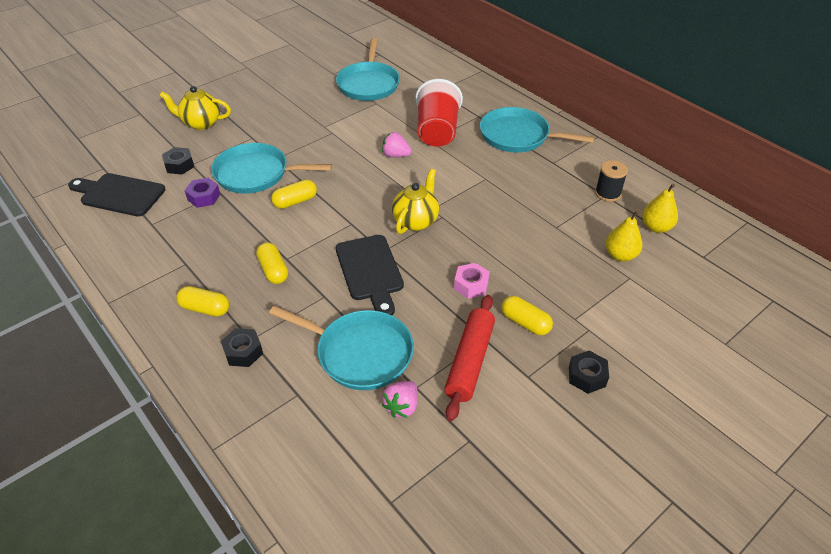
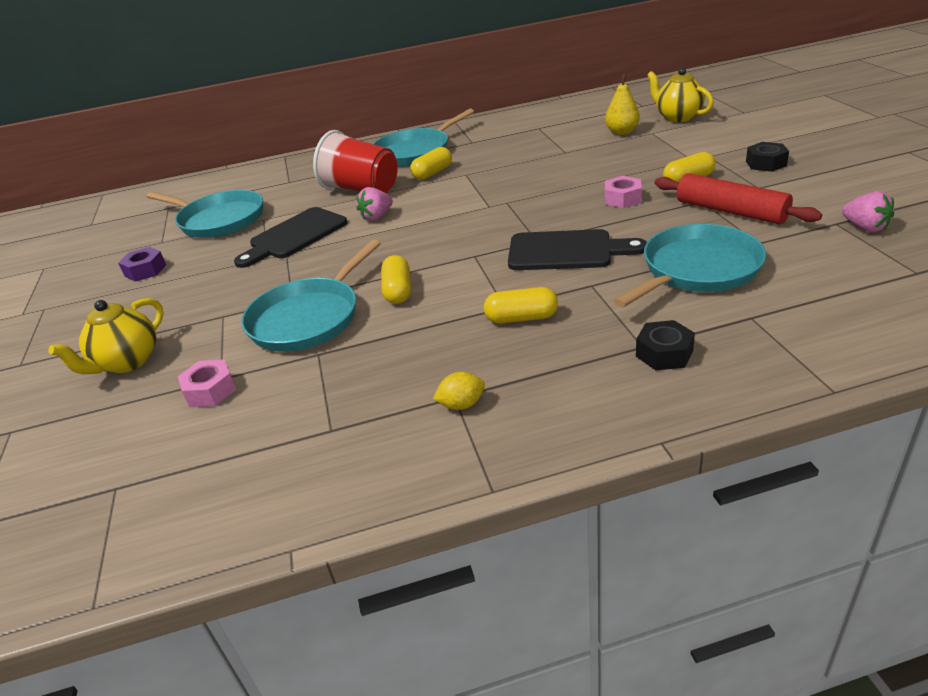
camera: 60 degrees left, 10 degrees down
black cutting board [68,173,165,217] -> black cutting board moved to [234,207,348,268]
black nut [162,147,194,174] -> pink nut [178,359,236,407]
yellow capsule [176,286,229,316] -> yellow capsule moved to [410,147,452,180]
purple nut [185,178,220,208] -> purple nut moved to [118,247,166,282]
pink strawberry [382,381,418,418] -> pink strawberry moved to [842,191,894,232]
yellow teapot [392,169,439,234] -> yellow teapot moved to [647,68,714,122]
black spool [595,160,628,202] -> none
yellow pear [642,184,678,233] -> none
none -> yellow lemon [433,372,485,410]

